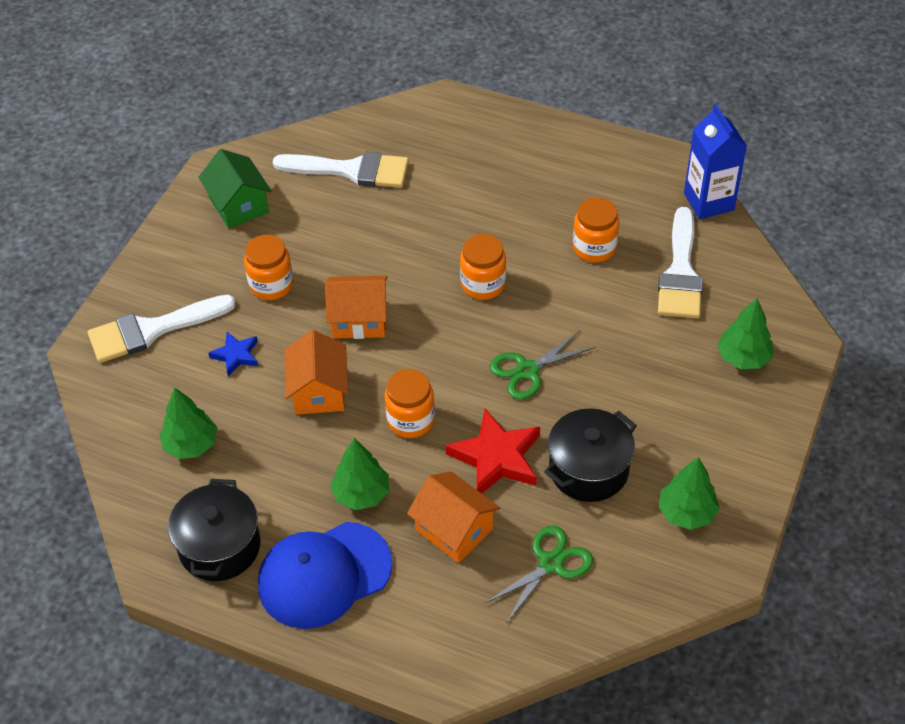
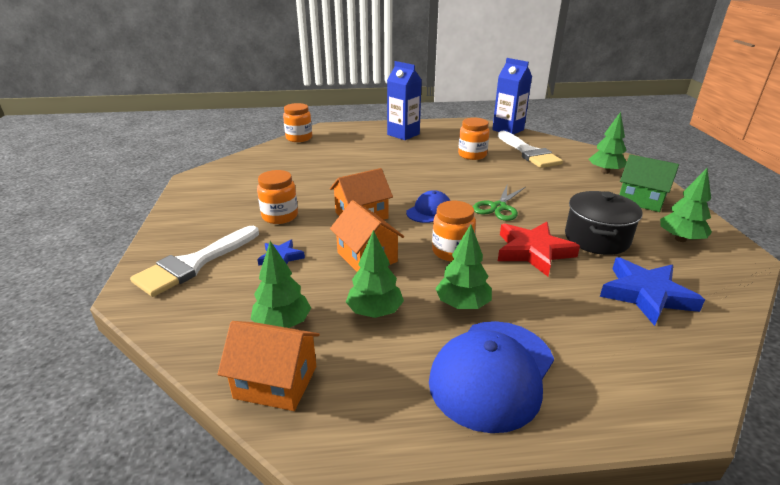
camera: 30 degrees left, 20 degrees down
black pot [168,479,261,581] -> none
green house [198,149,272,229] -> green house moved to [619,154,679,212]
white brush [273,152,409,188] -> none
orange house [407,471,500,563] -> orange house moved to [218,321,320,411]
orange jar [460,234,506,300] -> orange jar moved to [283,103,312,142]
green scissors [484,525,593,622] -> blue star [600,257,705,326]
none -> green tree [346,230,404,318]
none -> blue carton [387,61,422,140]
none -> blue cap [406,190,450,223]

